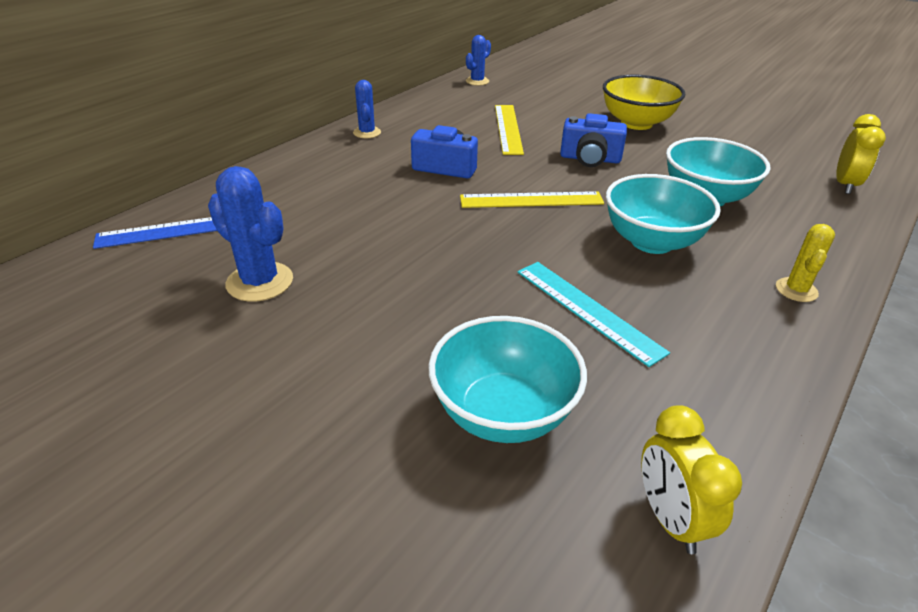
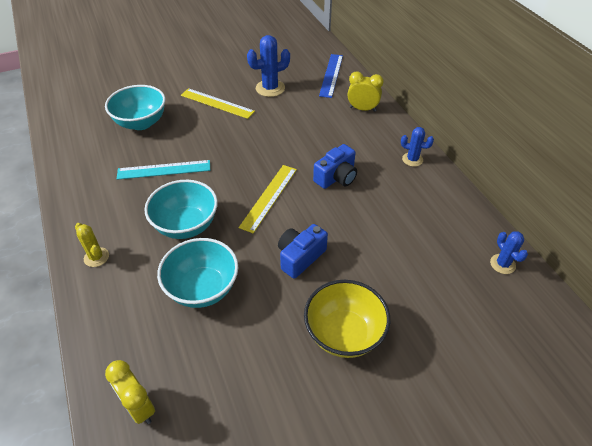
camera: 120 degrees right, 10 degrees up
yellow ruler [495,105,524,155] -> yellow ruler moved to [181,88,255,119]
yellow clock [641,405,742,554] -> yellow clock moved to [347,72,384,112]

